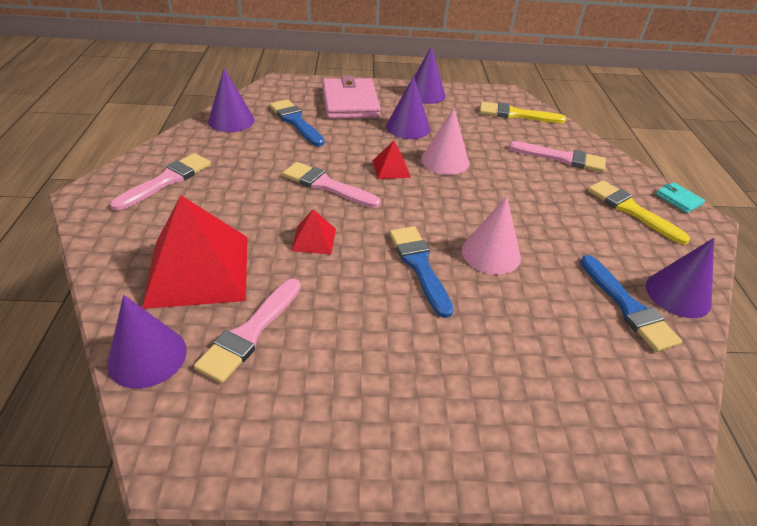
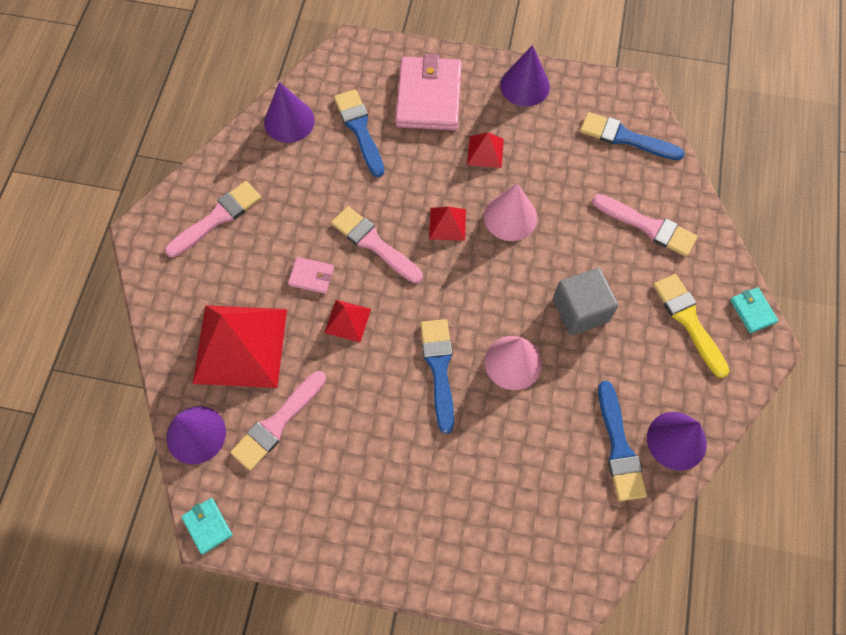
camera: 15 degrees right, 25 degrees up
purple cone [386,76,430,139] -> red pyramid [467,132,504,168]
yellow brush [480,101,566,123] -> blue brush [580,112,685,160]
none -> turquoise wallet [181,498,233,555]
none -> pink wallet [288,257,334,294]
none -> grey cube [553,268,619,336]

